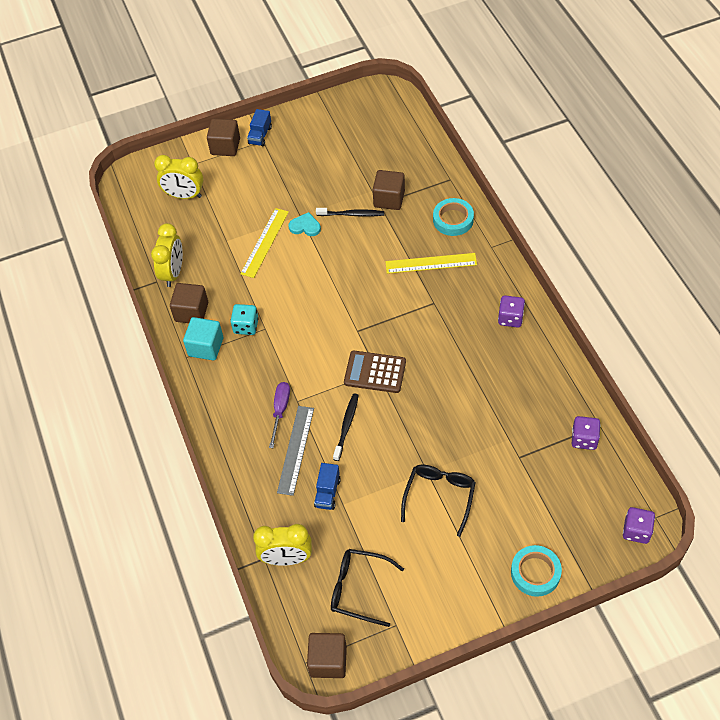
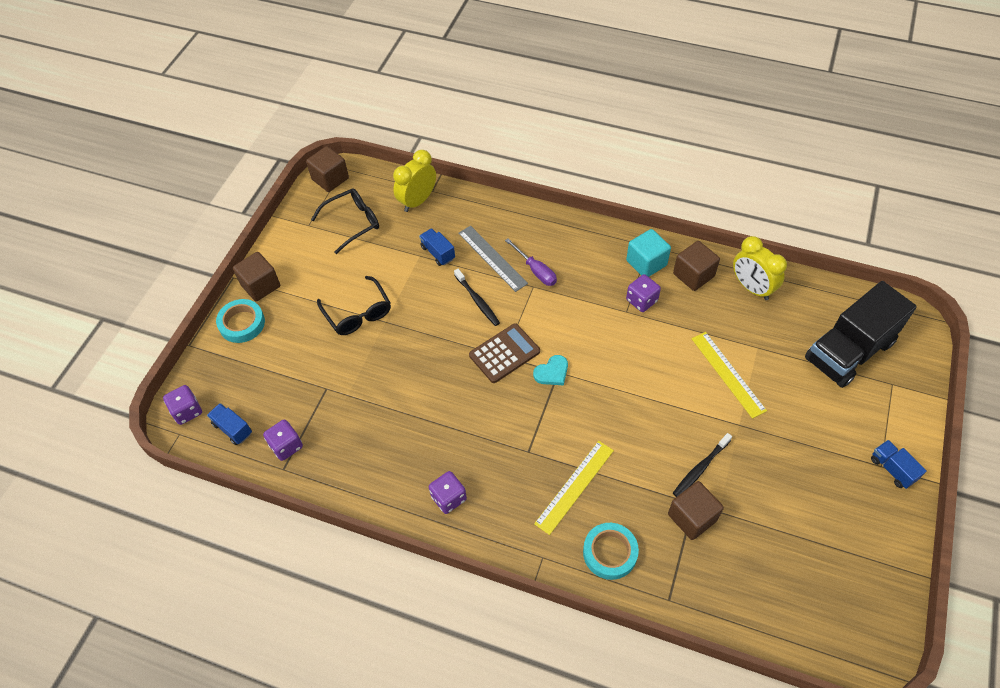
camera: 130 degrees right, 0 degrees up
yellow clock [154,155,203,199] -> black truck [805,281,917,388]
brown cube [207,119,240,156] -> brown cube moved to [233,252,280,301]
turquoise dice [230,304,259,335] -> purple dice [626,274,661,312]
turquoise heart [289,212,321,236] -> turquoise heart moved to [533,355,568,385]
none -> blue truck [207,403,252,445]

